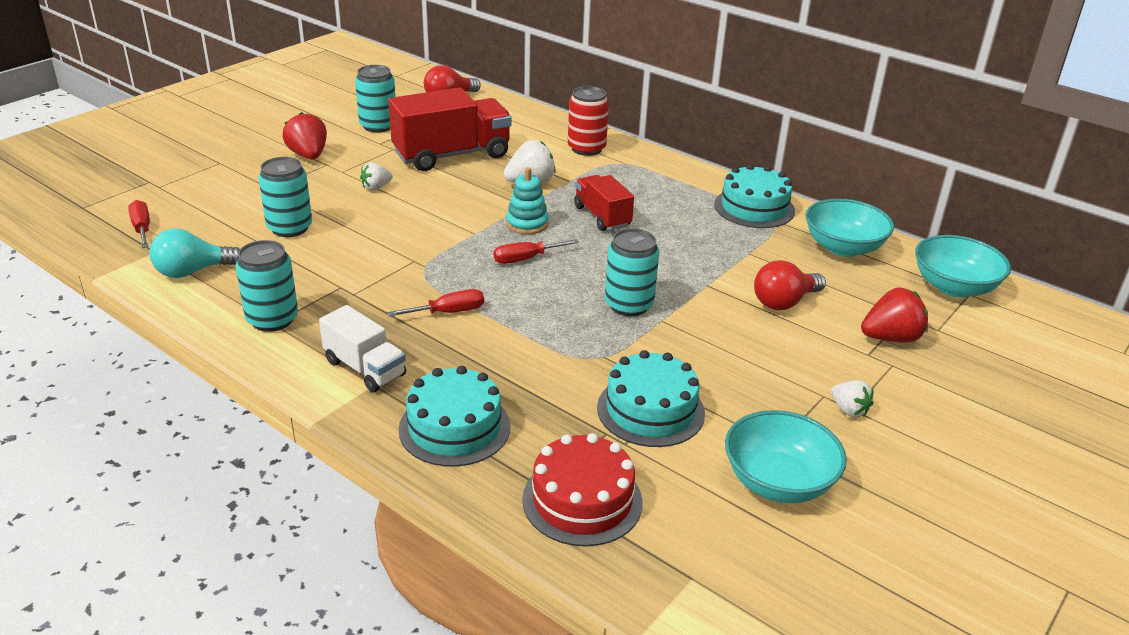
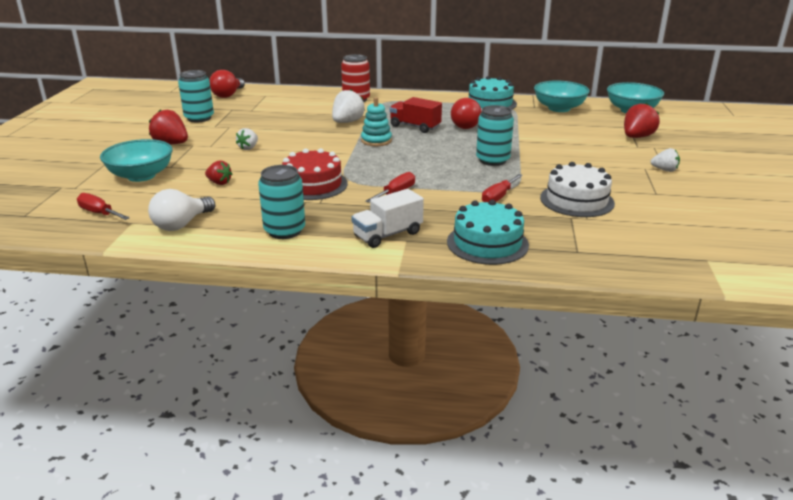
camera: 30 degrees left, 5 degrees down
turquoise light bulb [150,229,240,278] -> white light bulb [148,189,215,231]
turquoise can [259,157,312,237] -> red strawberry [205,160,232,185]
white truck [319,305,406,392] -> white truck turned 135 degrees clockwise [351,189,424,248]
red truck [388,88,512,171] -> none
red screwdriver [494,239,579,264] -> red screwdriver moved to [482,174,523,202]
red cake [522,433,643,546] -> red cake moved to [282,148,348,200]
turquoise cake [597,350,705,447] -> white cake [540,162,615,217]
turquoise bowl [725,410,847,503] -> turquoise bowl moved to [100,139,173,182]
red light bulb [754,260,826,310] -> red light bulb moved to [451,98,482,129]

